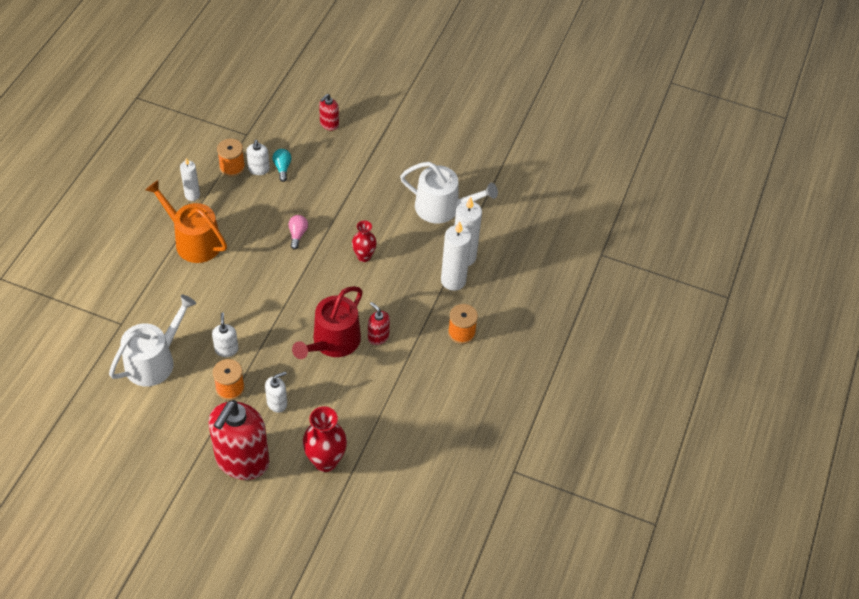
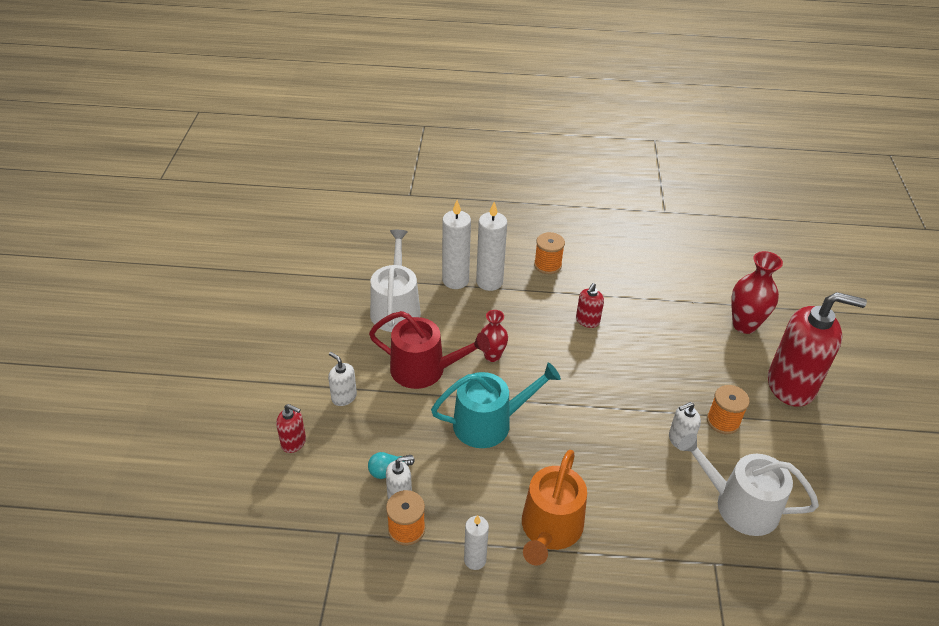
camera: 105 degrees left, 10 degrees down
white soap dispenser [265,371,287,413] -> white soap dispenser moved to [328,352,357,406]
pink light bulb [288,215,308,250] -> turquoise watering can [431,363,561,448]
red watering can [292,286,363,359] -> red watering can moved to [369,311,490,389]

